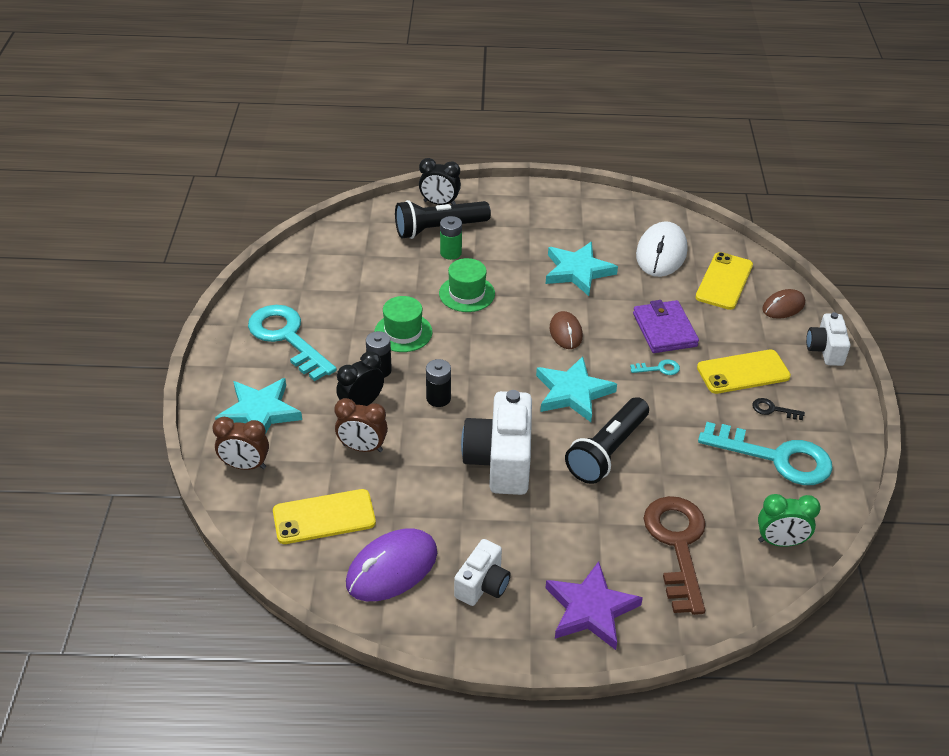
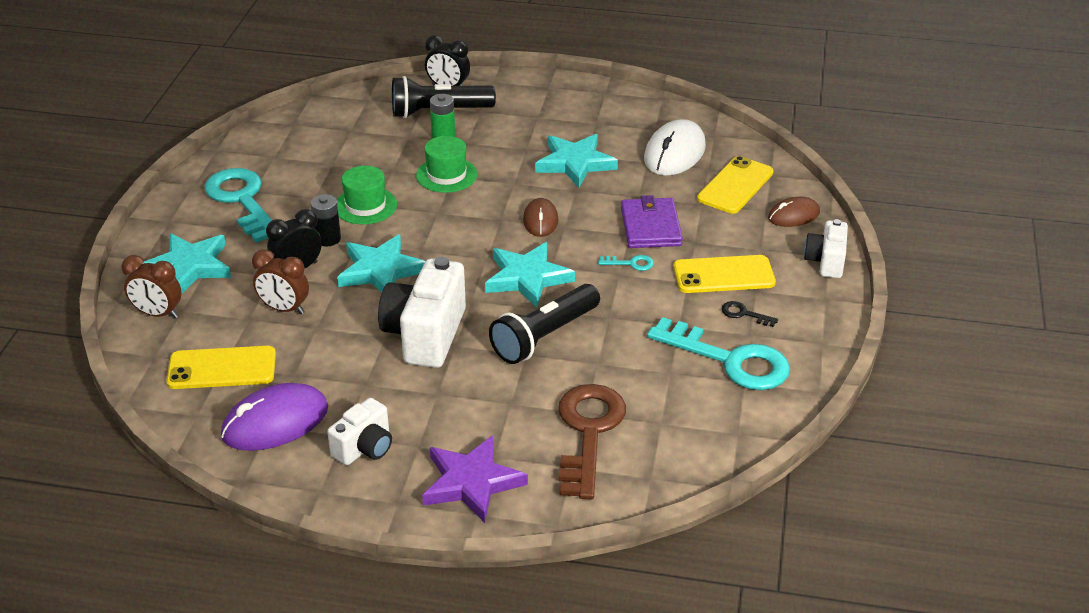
camera: 10 degrees right, 5 degrees down
black battery [426,359,451,407] -> turquoise star [337,234,425,293]
green clock [758,494,821,547] -> none

